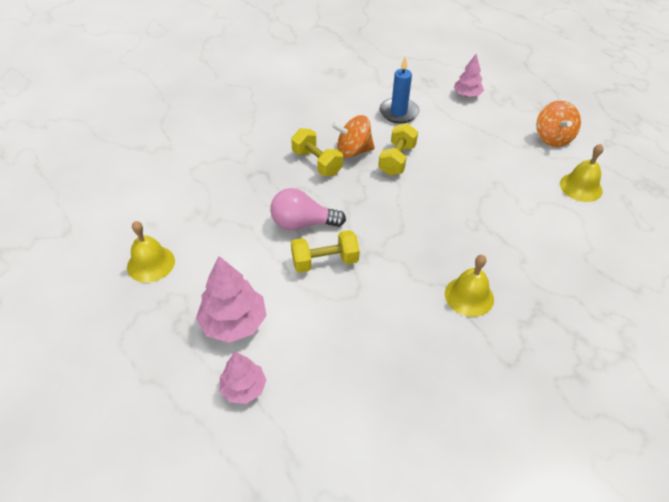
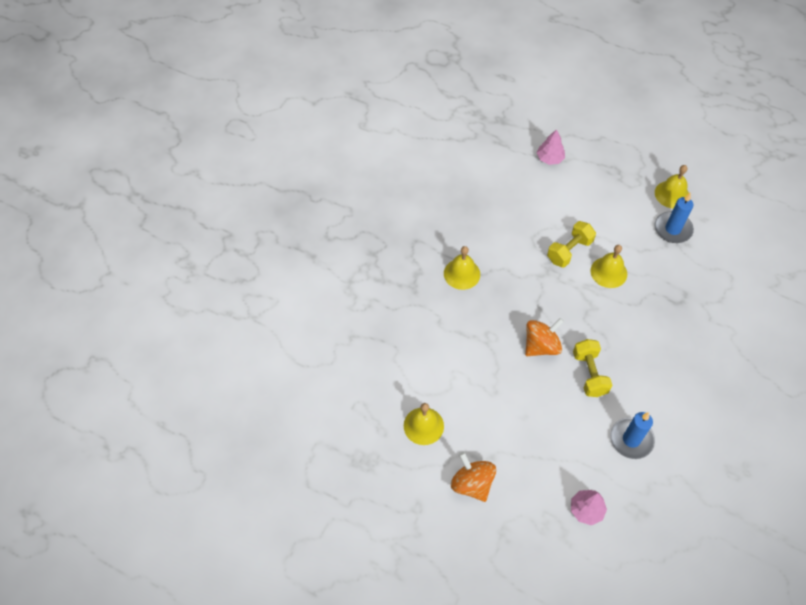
camera: 150 degrees right, 10 degrees up
pink tree [196,256,267,343] -> none
pink light bulb [270,188,346,230] -> yellow bell [590,245,627,288]
yellow dumbbell [291,128,343,176] -> none
orange spinning top [332,115,375,158] -> orange spinning top moved to [525,318,564,356]
none -> blue candle [655,192,694,243]

